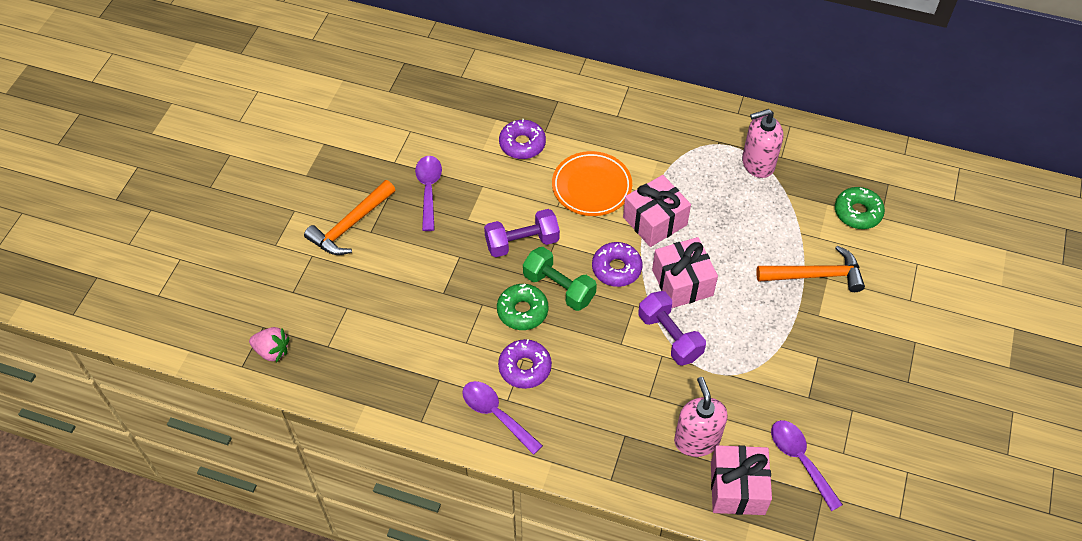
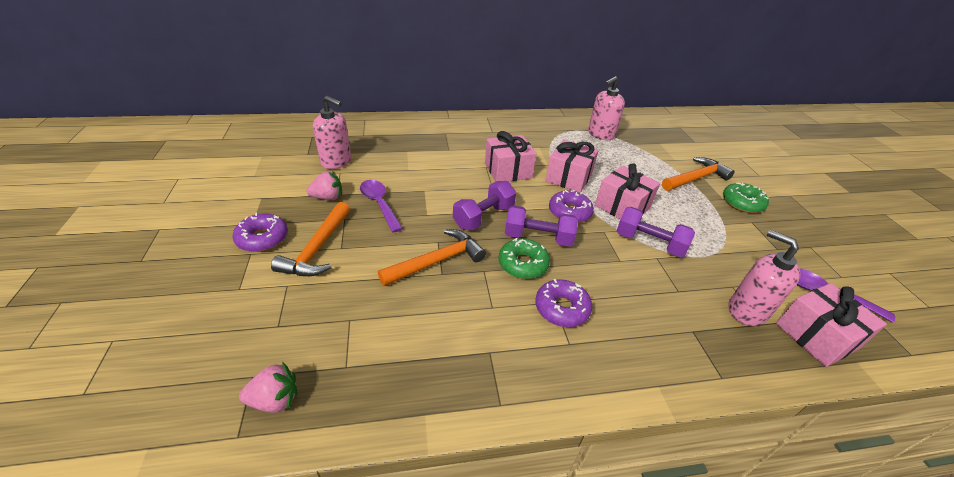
camera: 30 degrees left, 15 degrees down
purple spoon [462,381,543,455] -> none
purple donut [499,119,546,159] -> purple donut moved to [233,213,288,252]
green dumbbell [523,247,597,311] -> purple dumbbell [505,205,578,247]
orange plate [552,151,632,216] -> pink gift [485,131,537,182]
green donut [835,187,885,229] -> green donut moved to [723,183,769,213]
none -> pink strawberry [307,171,342,200]
none -> pink soap dispenser [313,96,351,169]
none -> orange hammer [378,229,486,286]

